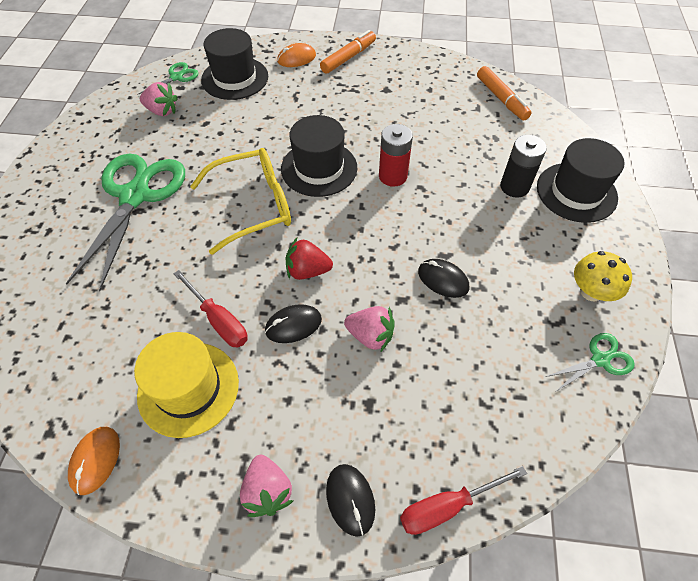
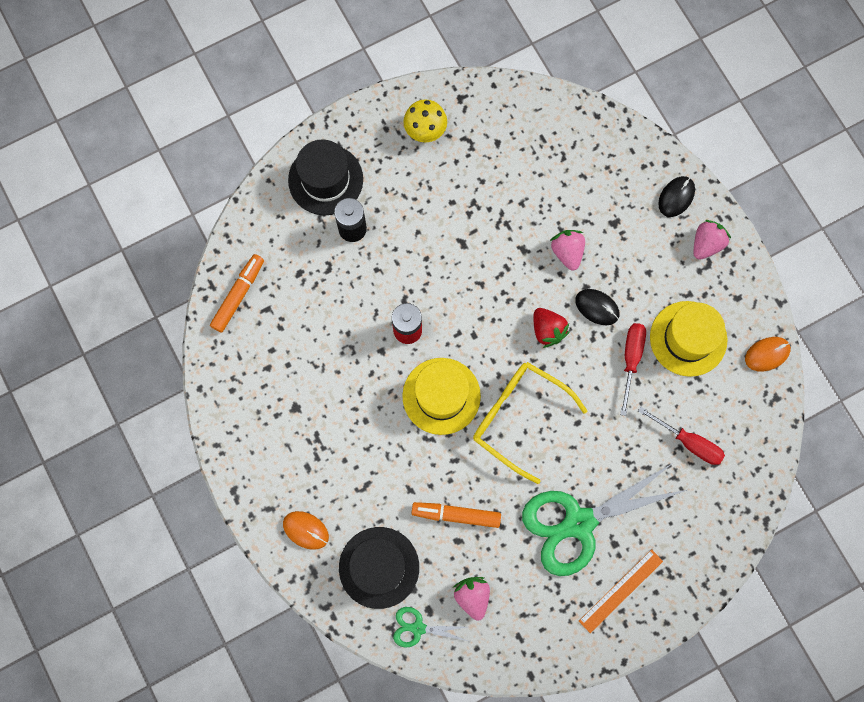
camera: 125 degrees left, 20 degrees up
black hat [281,115,357,197] -> yellow hat [402,358,481,435]
orange marker [320,30,376,74] -> orange marker moved to [411,502,501,528]
red screwdriver [400,466,527,535] -> red screwdriver moved to [638,407,725,465]
black mouse [418,259,469,298] -> none
green scissors [545,333,635,391] -> none
none -> orange ruler [579,549,663,633]

